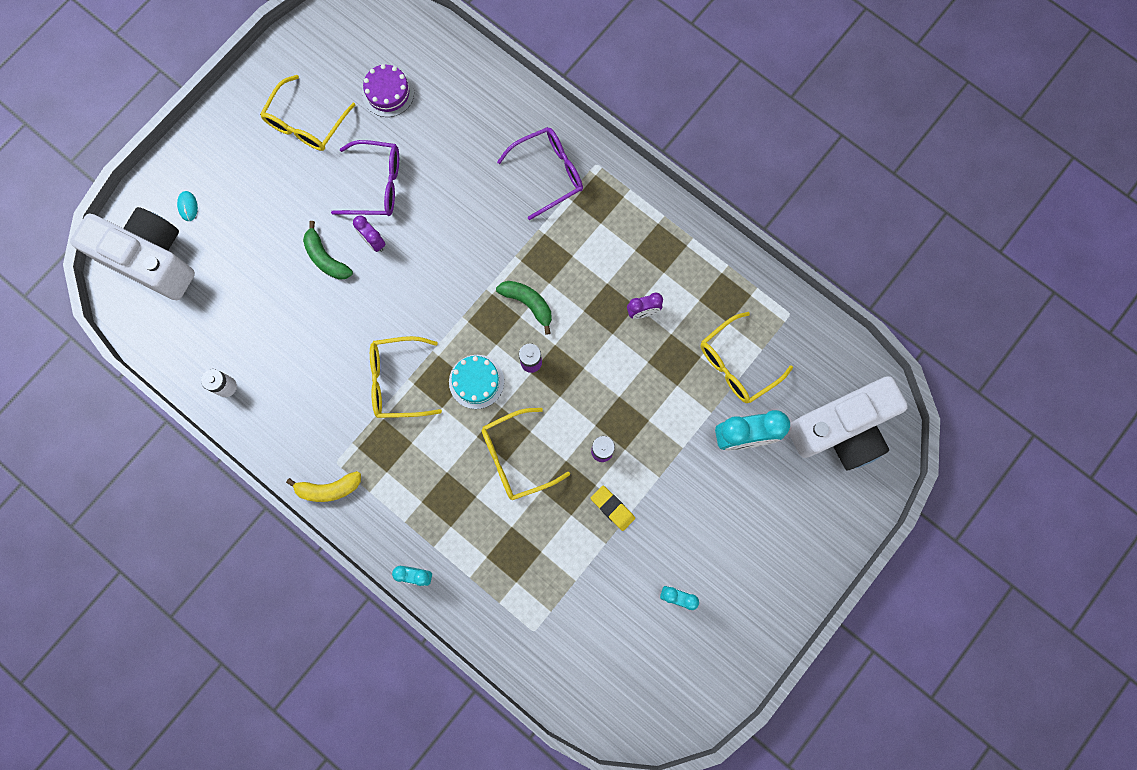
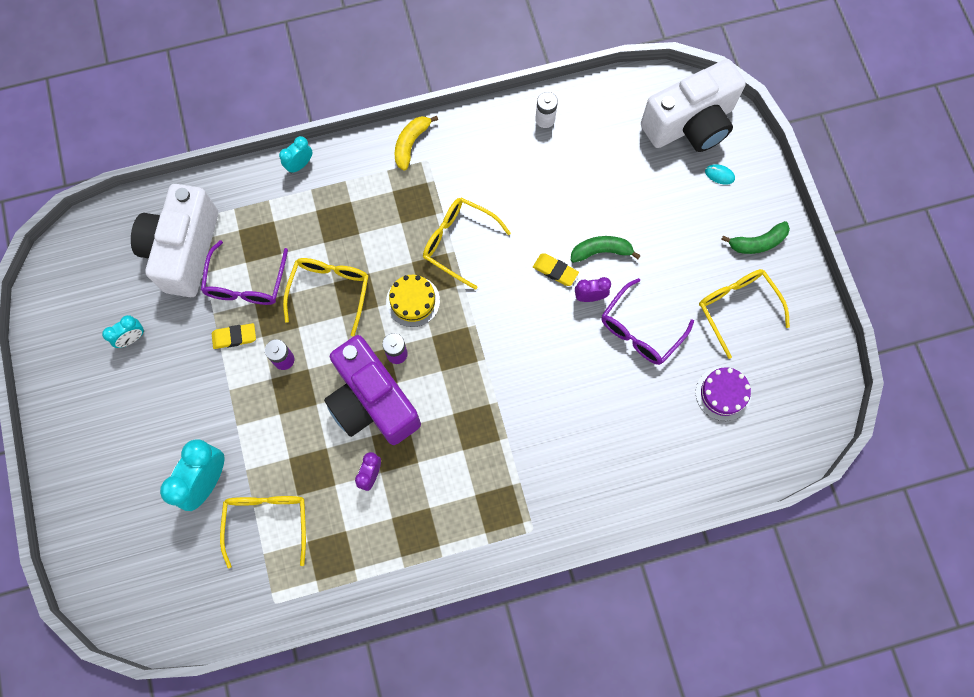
camera: 125 degrees right, 5 degrees down
yellow glasses [370,336,442,418] -> yellow glasses turned 90 degrees counterclockwise [423,197,511,290]
turquoise cake [449,355,504,409] -> yellow cake [386,275,440,327]
green banana [496,281,552,335] -> green banana moved to [721,221,790,254]
purple glasses [497,127,583,220] -> purple glasses moved to [201,240,288,305]
white camera [788,376,908,470] -> white camera moved to [131,184,218,297]
none -> purple camera [324,335,421,445]
none -> yellow eraser [533,254,579,286]

